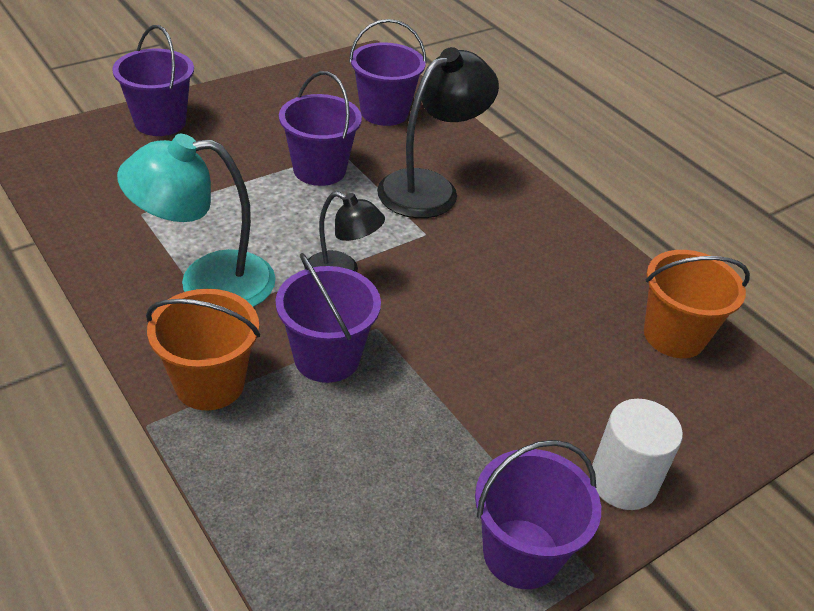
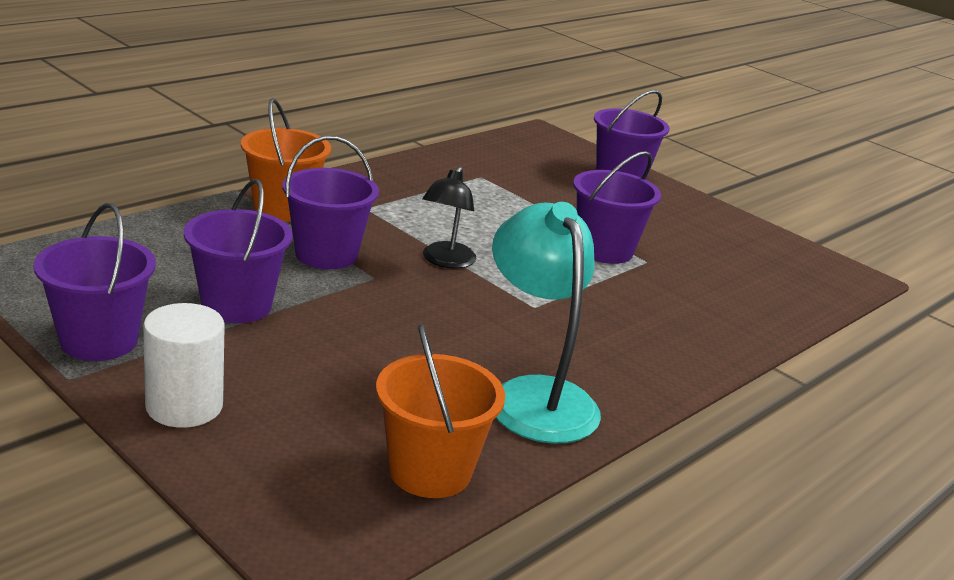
camera: 80 degrees right, 15 degrees down
turquoise lamp [117,134,276,307] -> turquoise lamp moved to [492,202,601,444]
purple bucket [349,19,427,126] -> purple bucket moved to [184,179,293,323]
black lamp [377,47,499,218] -> none

